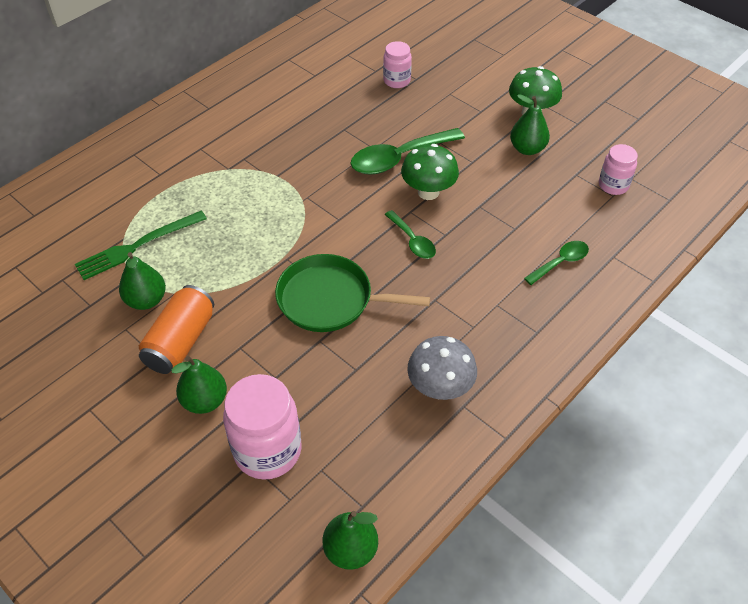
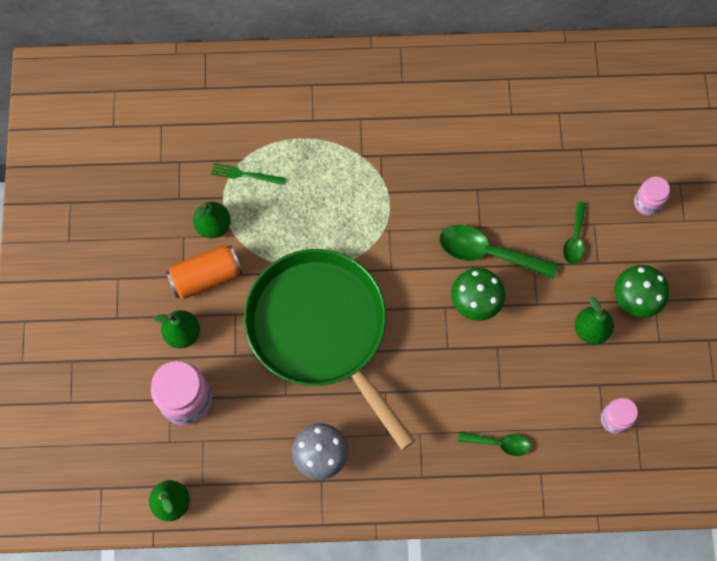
camera: 45 degrees right, 20 degrees up
green fork [75,211,207,280] -> green fork [211,163,286,185], size x0.63
green pan [275,254,430,332] -> green pan [244,249,415,450], size x1.73
pink jar [383,41,412,88] -> pink jar moved to [634,177,670,216]
green spoon [385,210,436,259] -> green spoon moved to [563,202,586,264]

